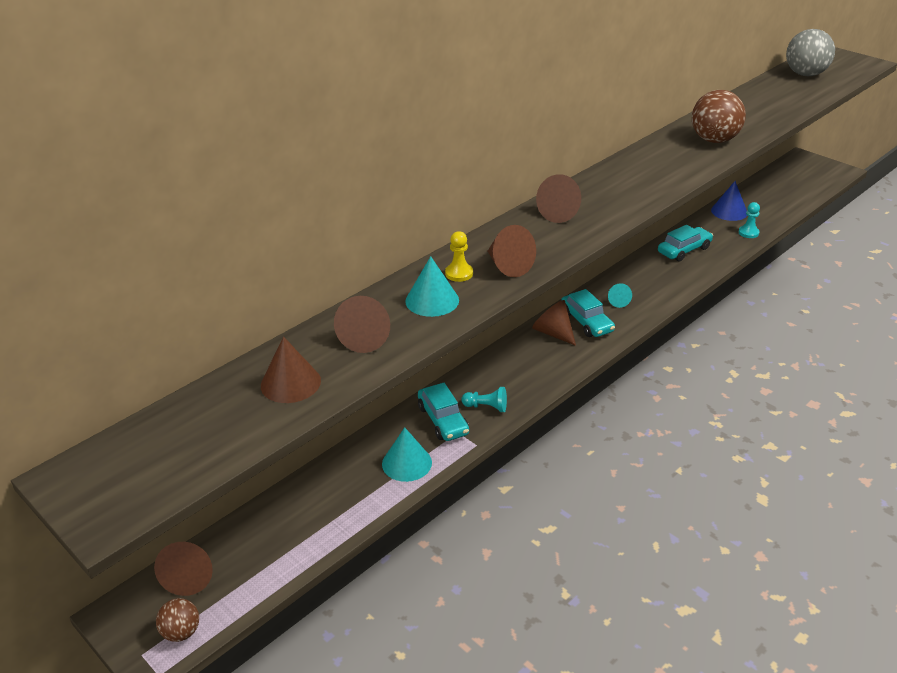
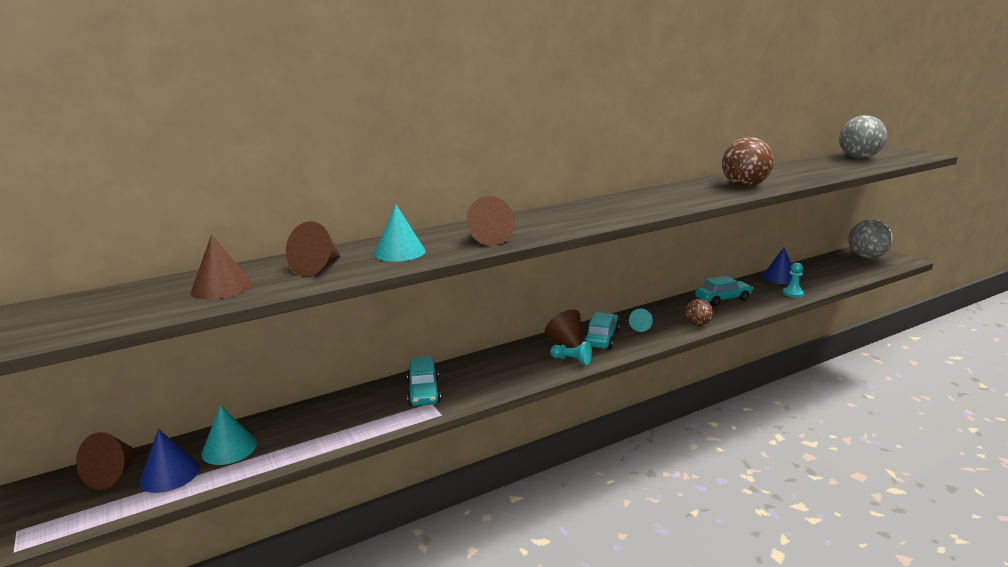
camera: 15 degrees right, 15 degrees down
brown ball [156,598,199,642] -> brown ball moved to [685,299,713,326]
turquoise cone [382,427,432,482] -> turquoise cone moved to [201,405,257,465]
yellow pawn [445,231,473,282] -> none
turquoise pawn [461,387,507,412] -> turquoise pawn moved to [550,342,592,365]
brown cone [536,174,581,223] -> none
turquoise car [561,289,615,337] -> turquoise car turned 150 degrees counterclockwise [584,312,620,349]
none -> blue cone [139,429,200,493]
none -> grey ball [849,219,893,258]

